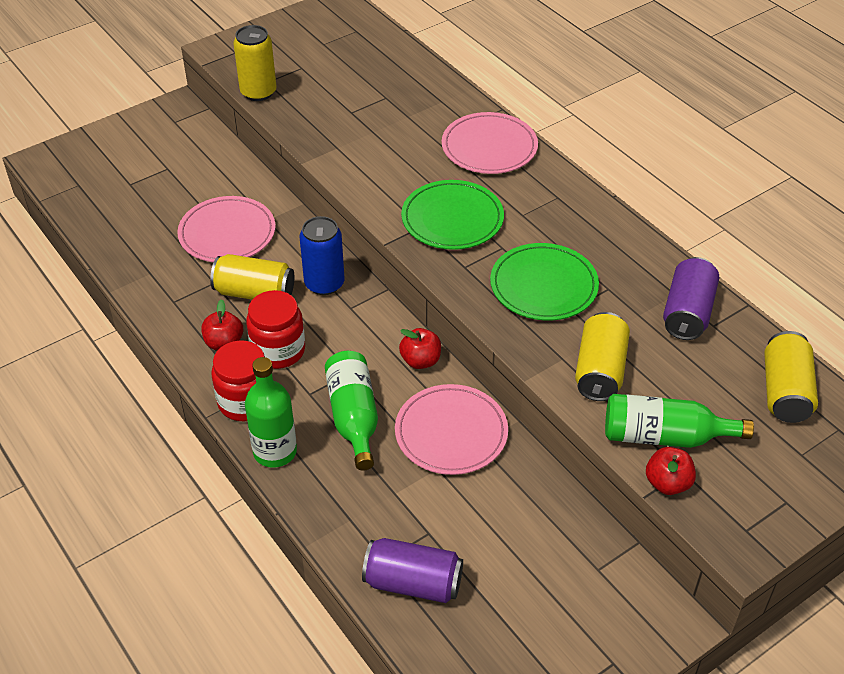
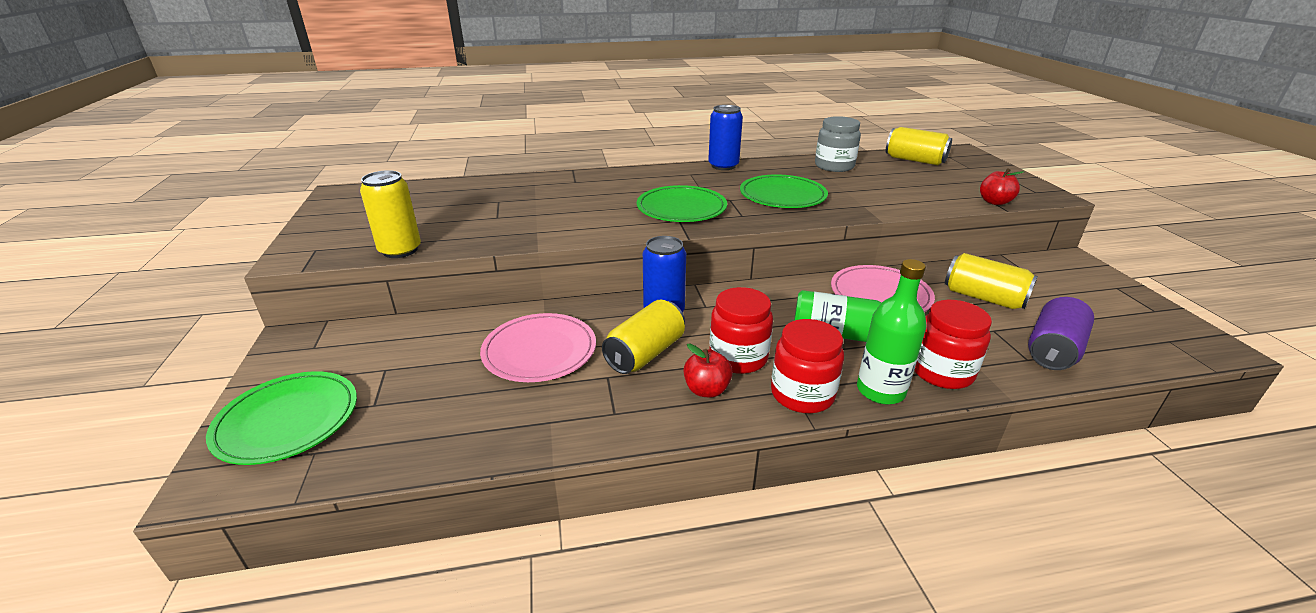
camera: 65 degrees left, 15 degrees down
red apple [399,328,441,369] -> none
pink plate [442,112,538,174] -> none
yellow can [575,312,630,401] -> yellow can moved to [945,253,1038,309]
green bottle [605,394,754,448] -> none
purple can [663,257,719,340] -> grey jar [815,116,861,172]
none -> green plate [206,371,357,465]
none -> blue can [708,105,743,170]
none -> red jar [914,300,992,389]

